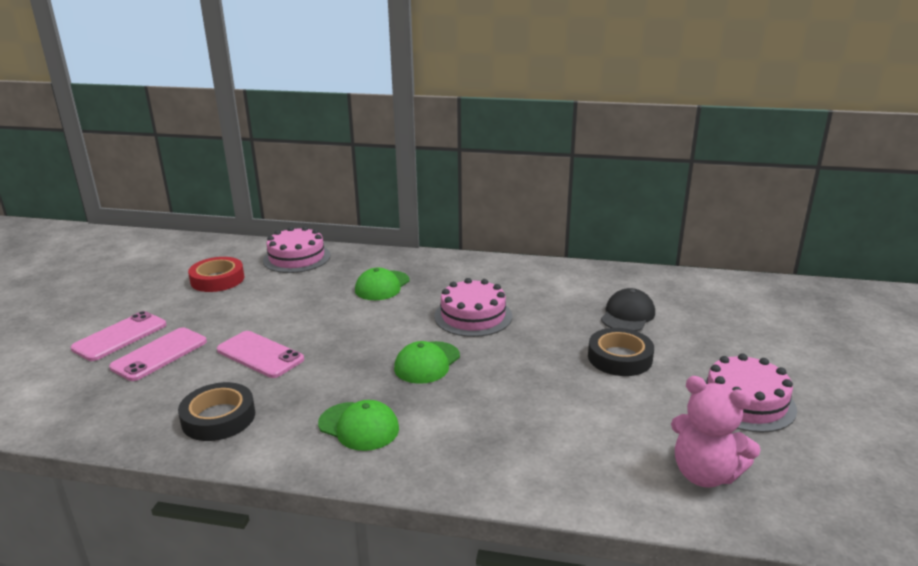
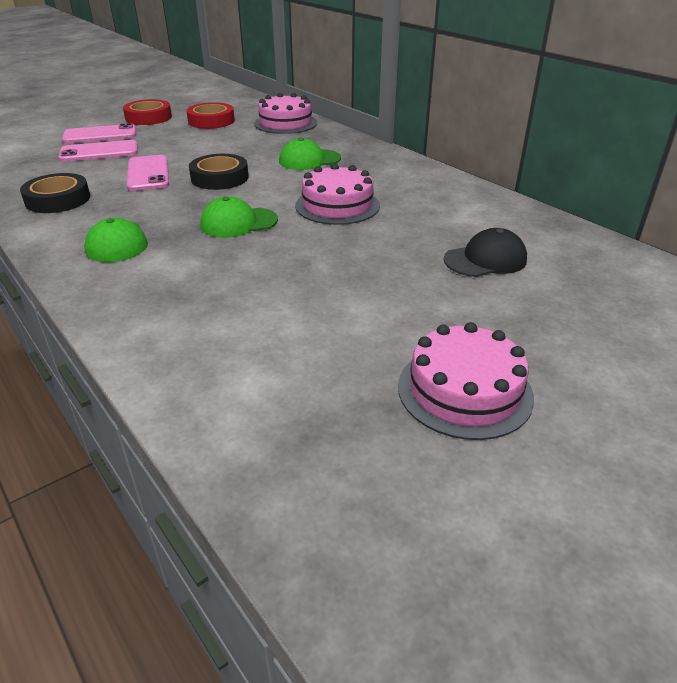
camera: 40 degrees right, 10 degrees up
black tape [588,328,654,376] -> black tape moved to [189,154,249,190]
pink teddy bear [671,376,761,488] -> none
none -> red tape [123,99,172,125]

